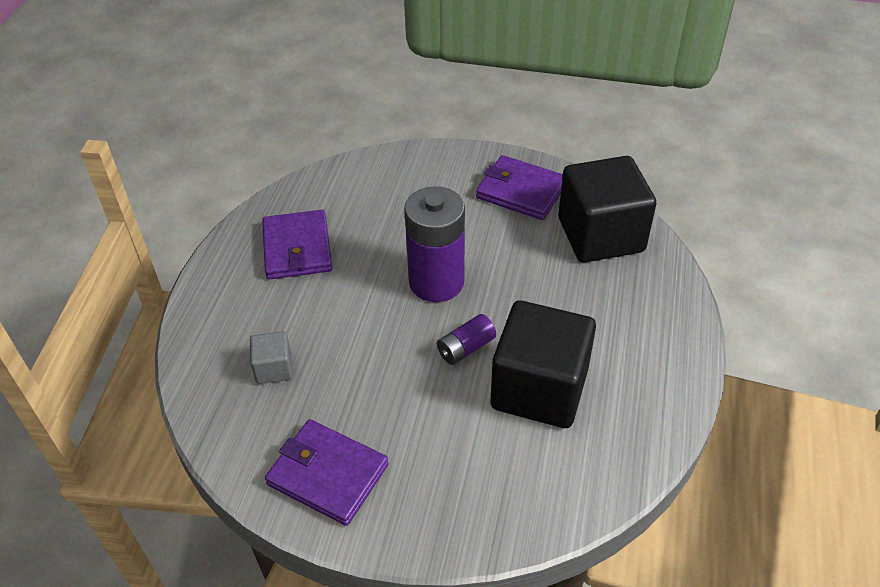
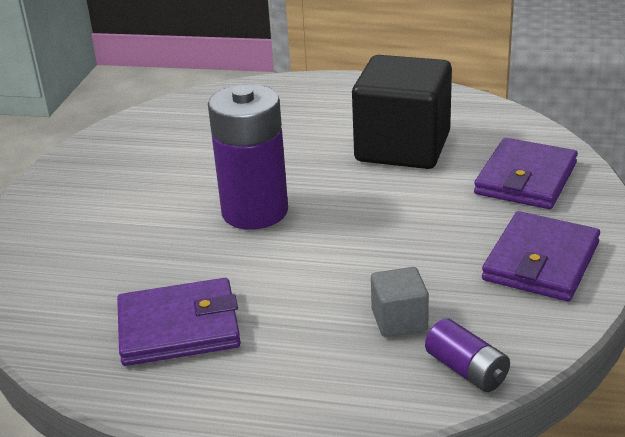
camera: 90 degrees left, 15 degrees down
purple battery [437,314,496,365] -> purple battery moved to [425,318,510,392]
purple wallet [476,155,563,220] -> purple wallet moved to [474,138,578,209]
black cube [558,156,657,263] -> none

